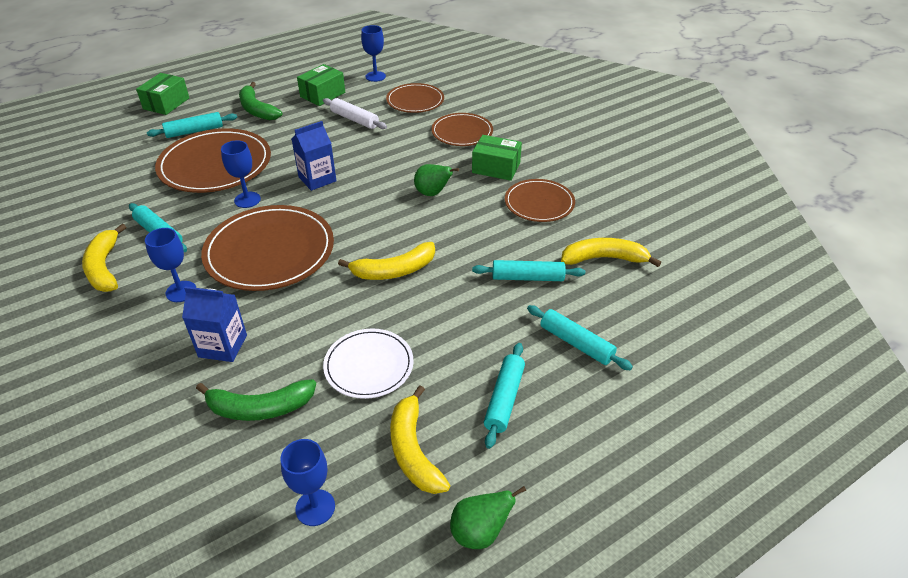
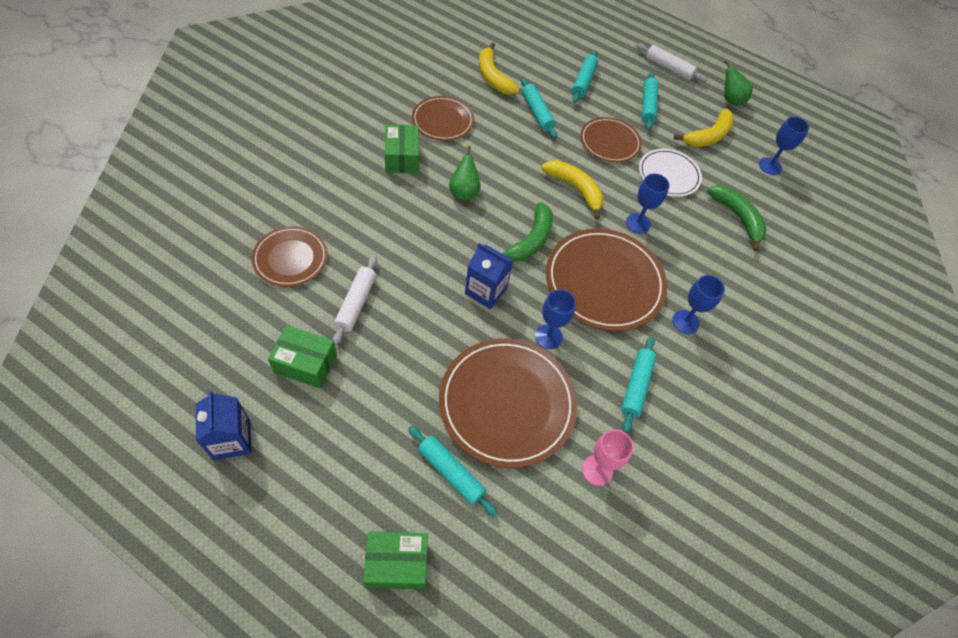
camera: 120 degrees left, 15 degrees up
yellow banana [82,224,126,292] -> none
blue carton [182,286,247,362] -> blue carton moved to [196,391,252,460]
green banana [239,82,282,120] -> green banana moved to [502,202,553,261]
blue goblet [361,25,386,82] -> blue goblet moved to [626,174,670,234]
brown plate [431,113,493,146] -> brown plate moved to [580,117,642,162]
turquoise rolling pin [484,343,525,449] -> turquoise rolling pin turned 75 degrees counterclockwise [642,72,658,131]
none -> pink goblet [582,429,634,486]
none -> white rolling pin [636,43,707,82]

